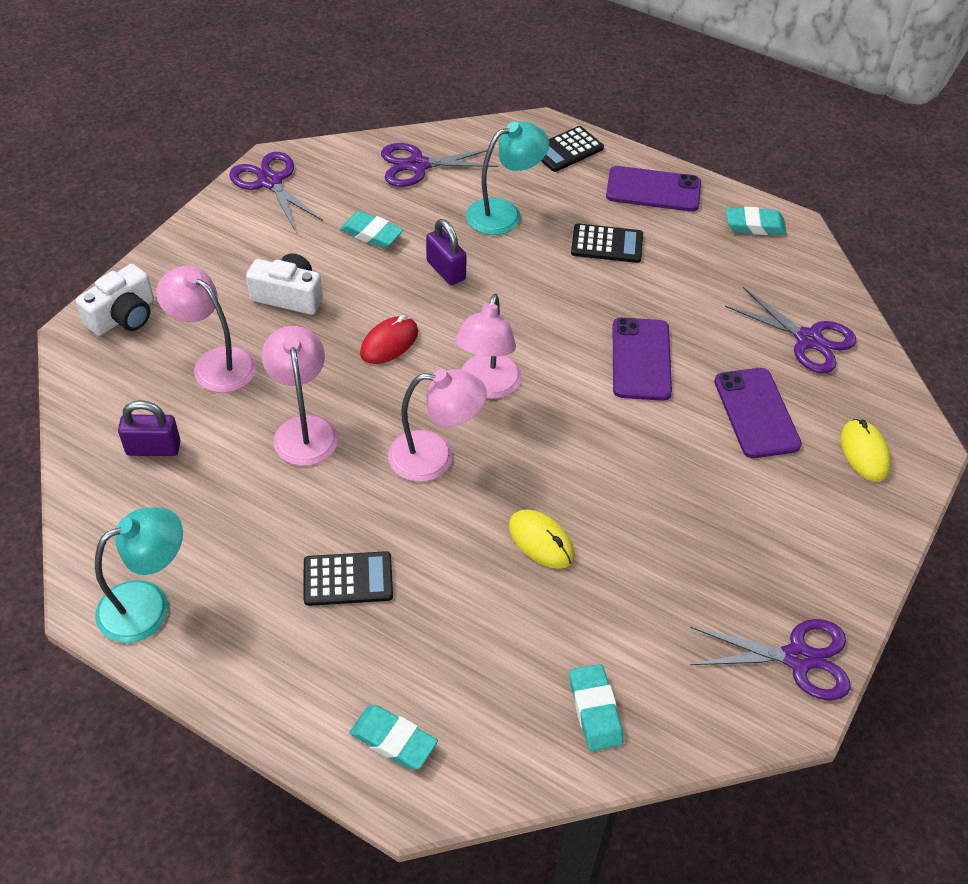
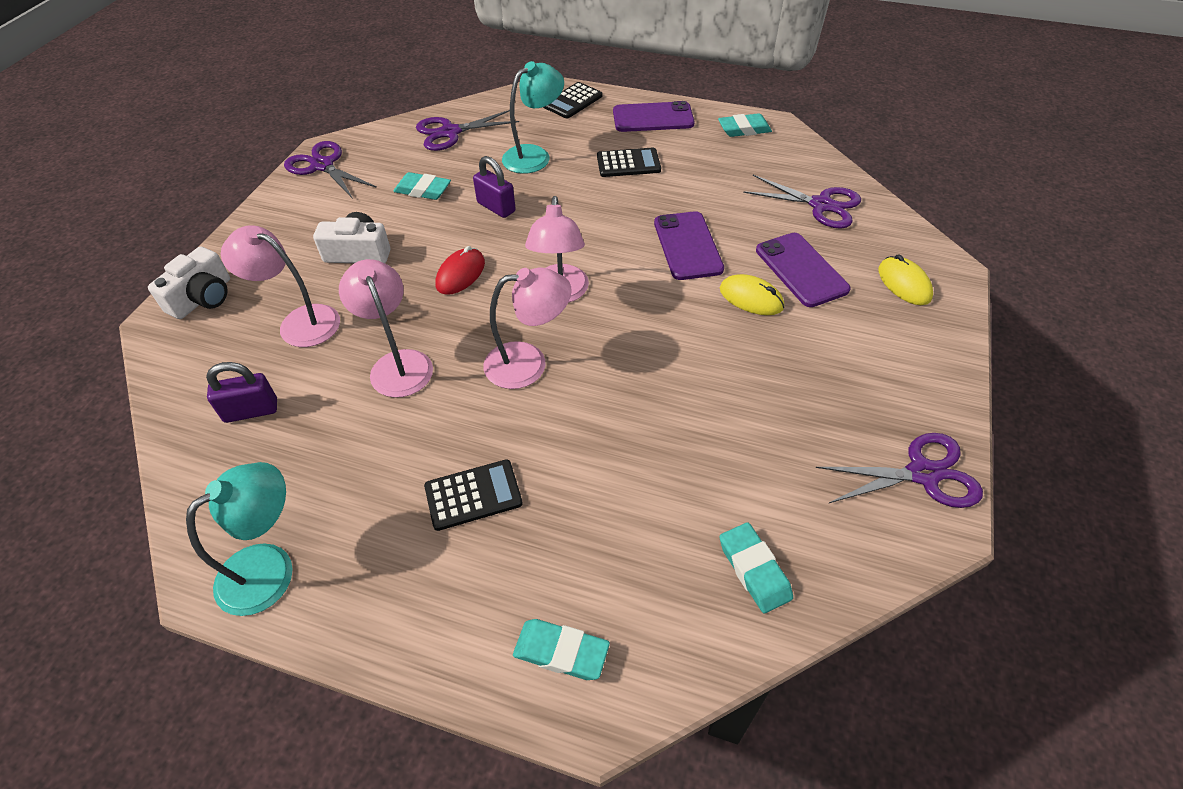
camera: 10 degrees left, 0 degrees up
yellow mouse [509,509,575,569] -> yellow mouse moved to [720,274,784,315]

